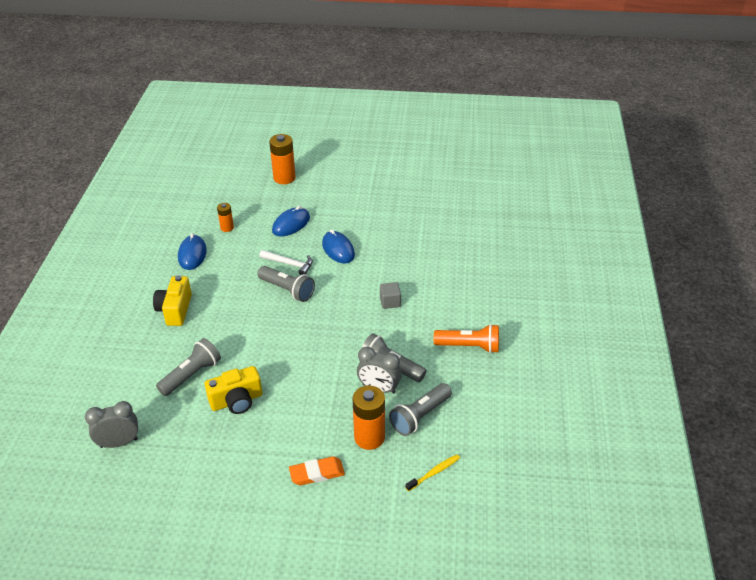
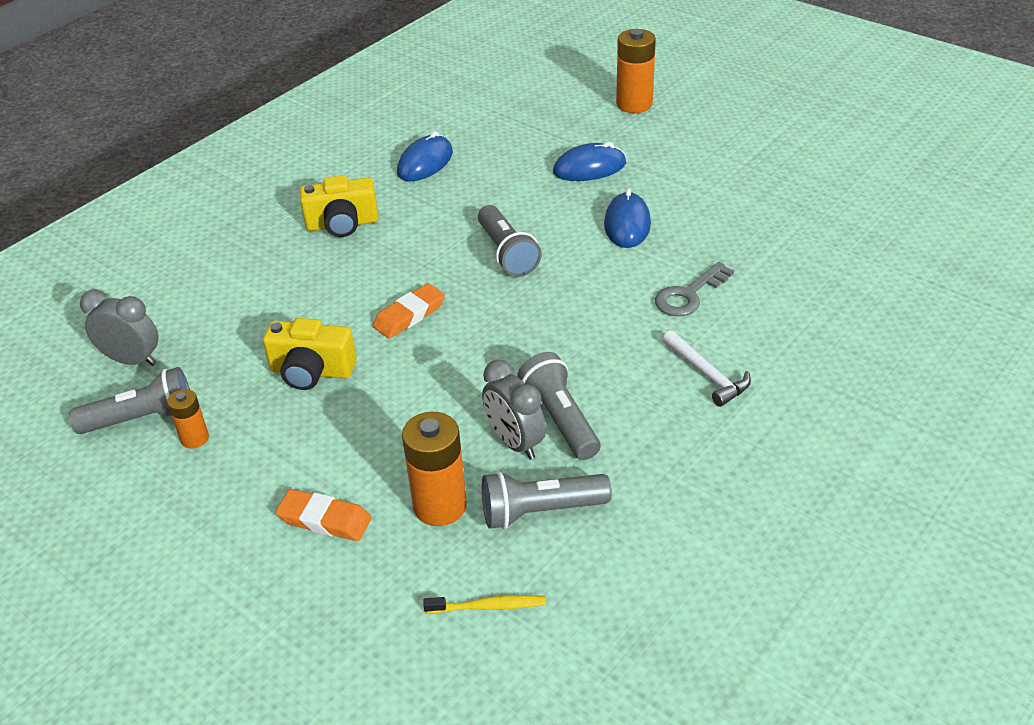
camera: 35 degrees right, 0 degrees up
yellow camera [153,275,192,326] -> yellow camera turned 135 degrees counterclockwise [300,175,379,237]
grey flashlight [156,338,221,396] -> grey flashlight moved to [69,367,190,434]
orange battery [217,203,234,232] -> orange battery moved to [167,389,209,449]
white hammer [259,250,313,275] -> white hammer moved to [663,330,751,407]
grey cube [380,282,401,309] -> none
orange flashlight [434,324,499,353] -> none
none -> orange eraser [373,283,445,339]
none -> grey key [655,262,734,317]

